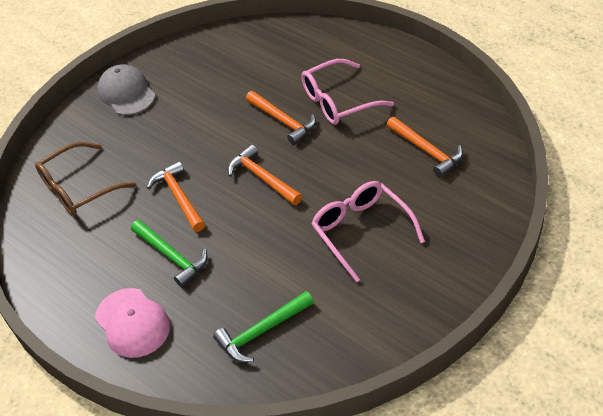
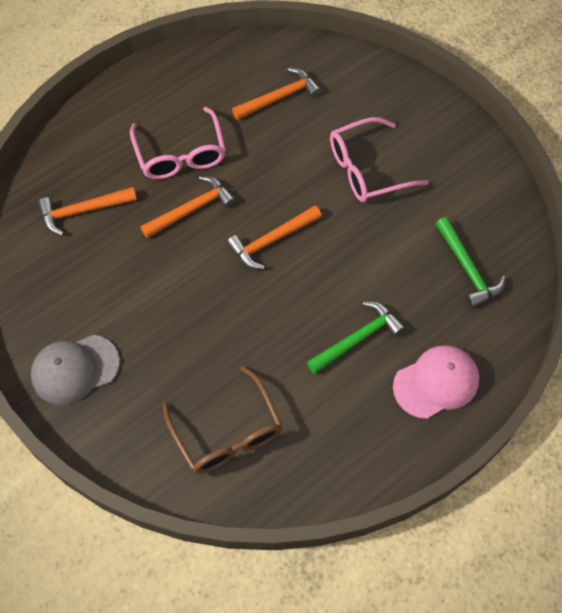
camera: 85 degrees left, 15 degrees up
orange hammer [147,161,205,232] -> orange hammer moved to [38,187,137,236]

